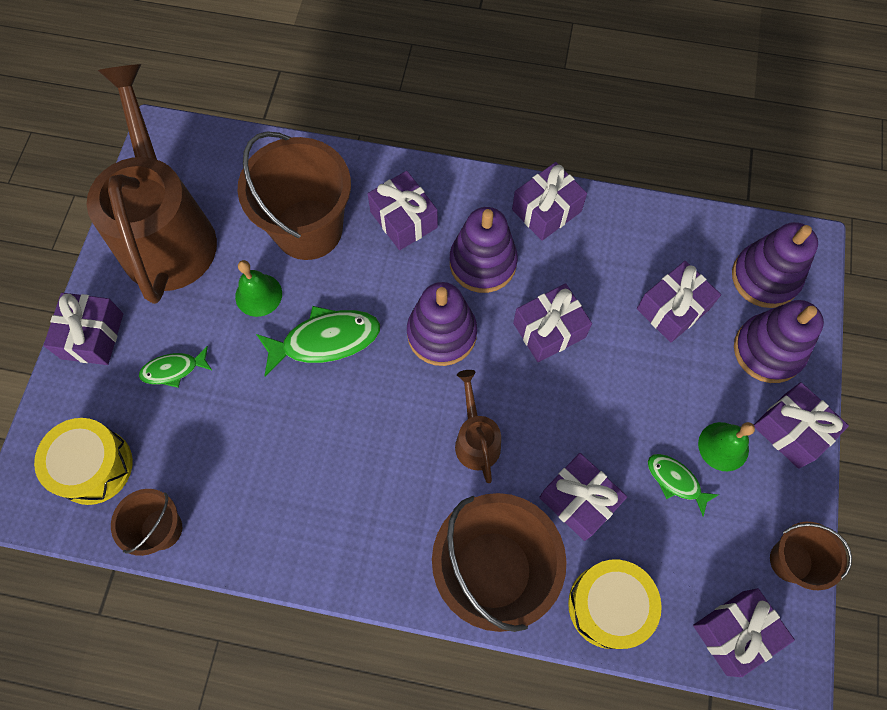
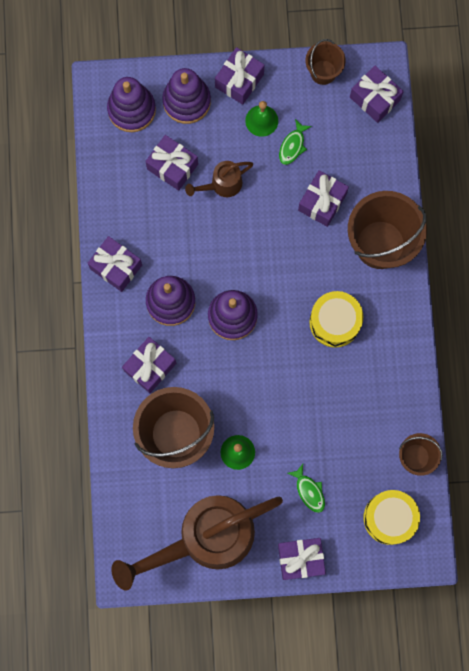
camera: 105 degrees left, 10 degrees up
green fish [256,306,380,377] -> none
brown watering can [455,370,501,483] -> brown watering can moved to [185,161,253,197]
purple gift [513,283,592,362] -> none
yellow drum [568,559,662,649] -> yellow drum moved to [309,291,363,348]

